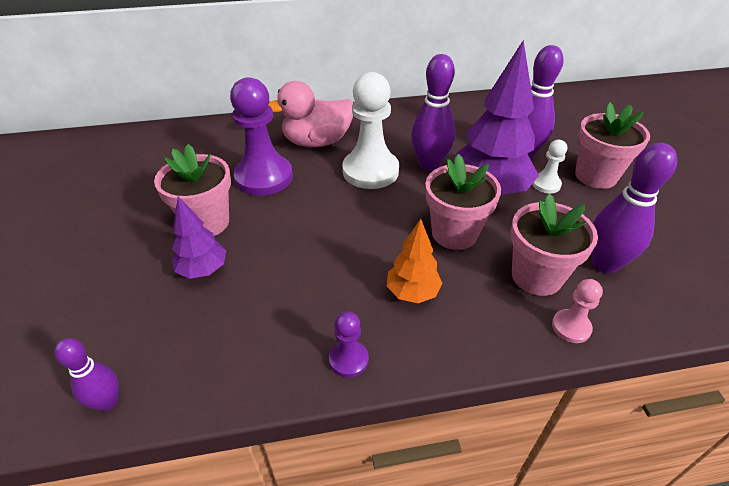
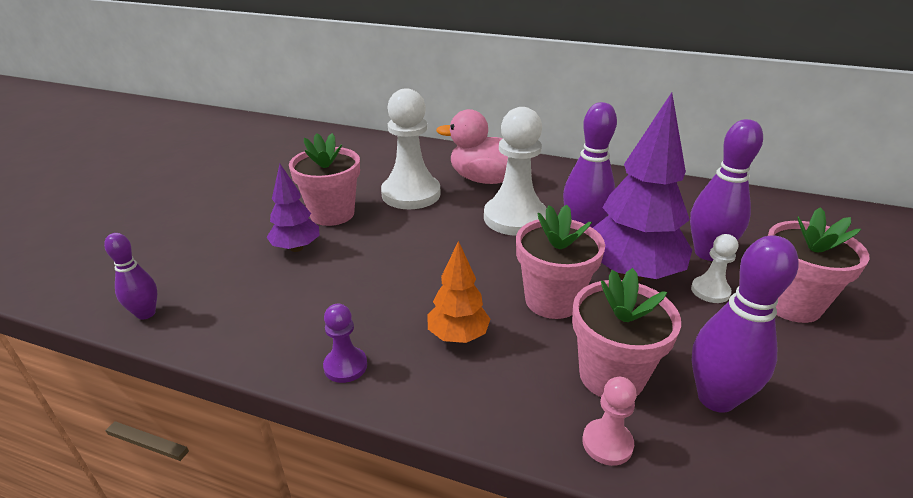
camera: 30 degrees right, 10 degrees down
purple pawn [230,77,293,196] -> white pawn [381,88,440,209]

